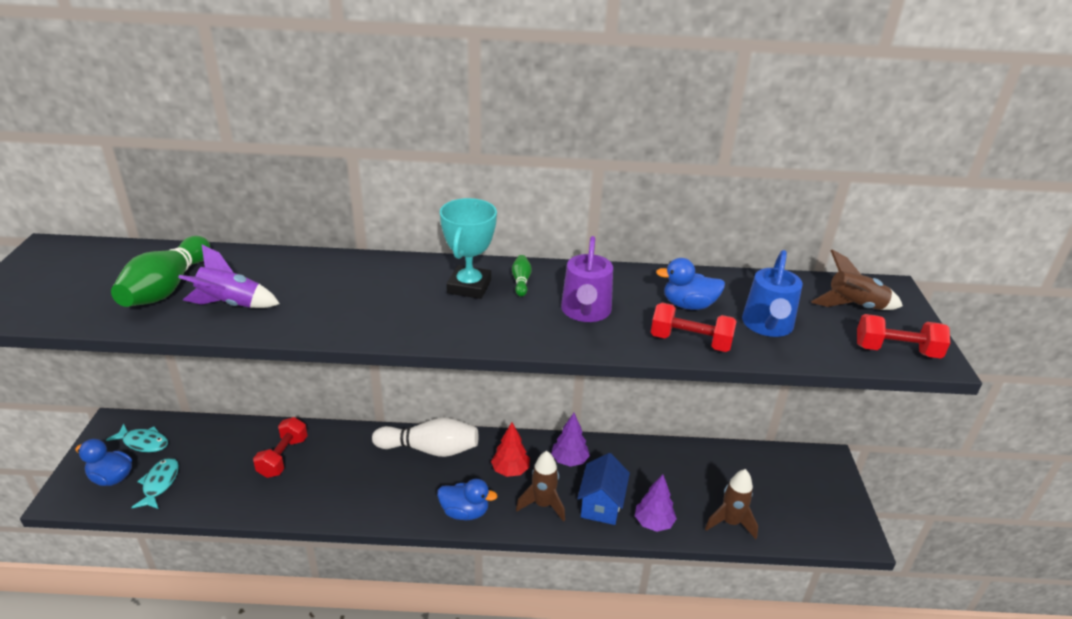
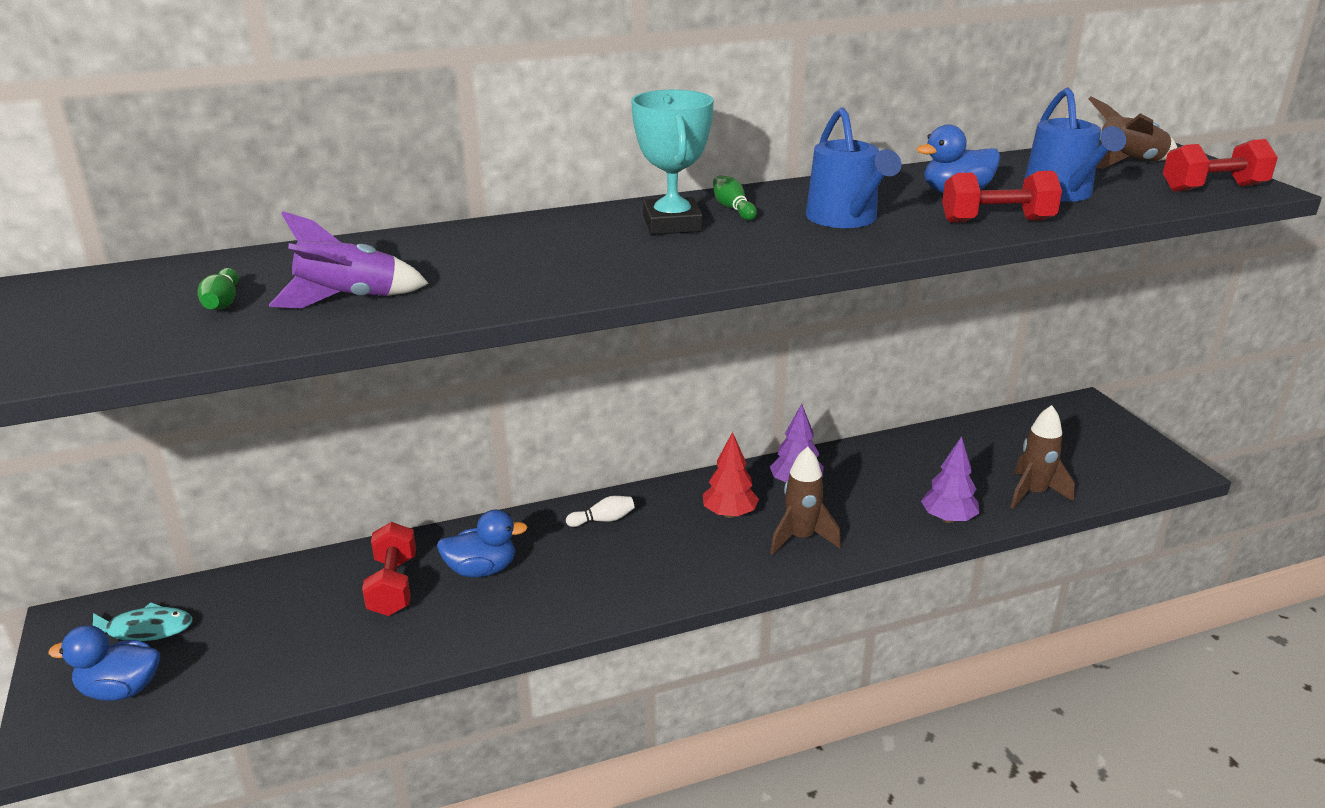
camera: 20 degrees left, 5 degrees down
green bowling pin [111,236,210,307] -> green bowling pin [197,268,239,310], size x0.44
turquoise fish [131,457,179,509] -> none
white bowling pin [372,418,478,457] -> white bowling pin [566,496,635,527], size x0.44
blue duck [437,479,497,520] -> blue duck moved to [437,509,528,577]
purple watering can [561,236,613,322] -> blue watering can [806,107,902,228]
blue house [577,453,630,525] -> none

